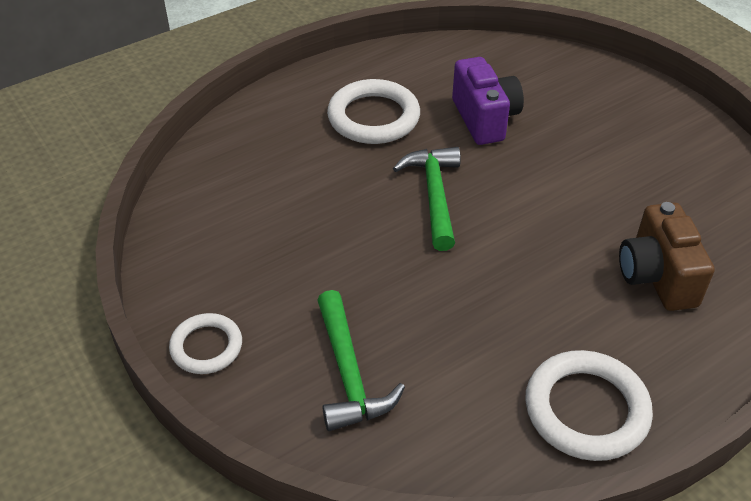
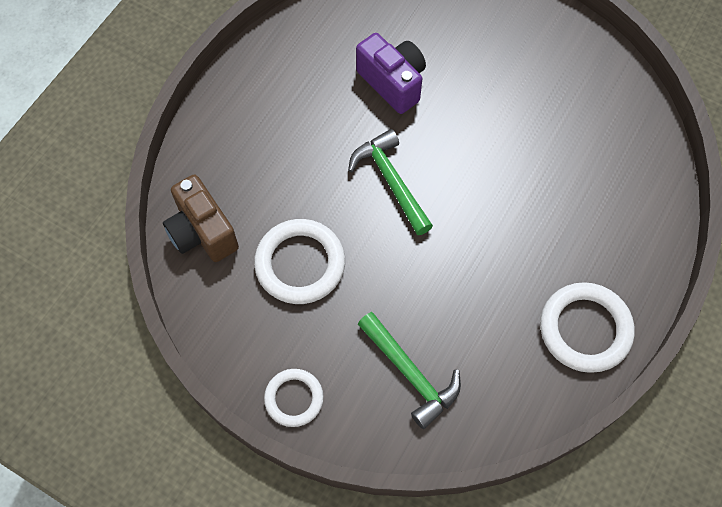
camera: 25 degrees left, 20 degrees up
white ring [327,79,420,144] -> white ring moved to [254,219,345,304]
brown camera [619,202,715,311] -> brown camera moved to [163,175,239,262]

